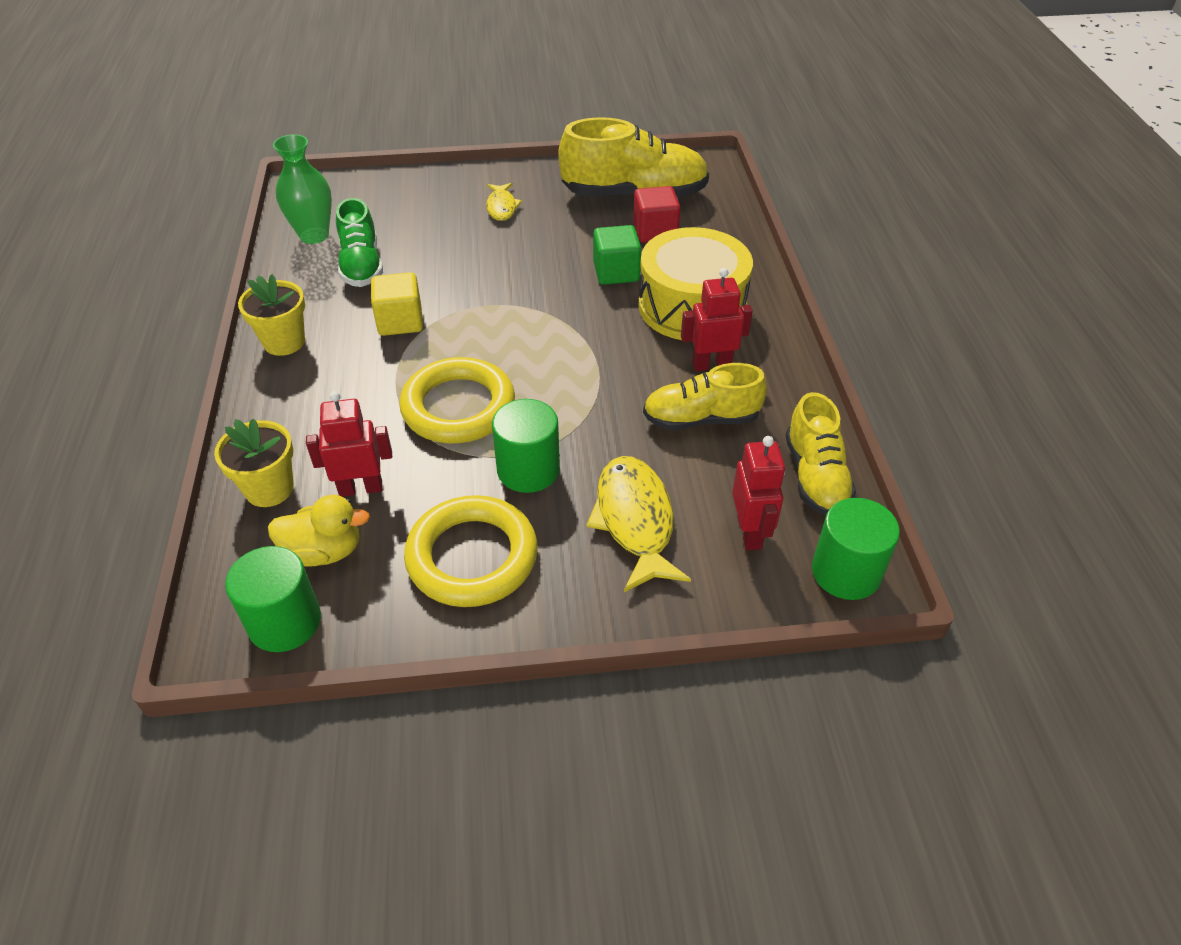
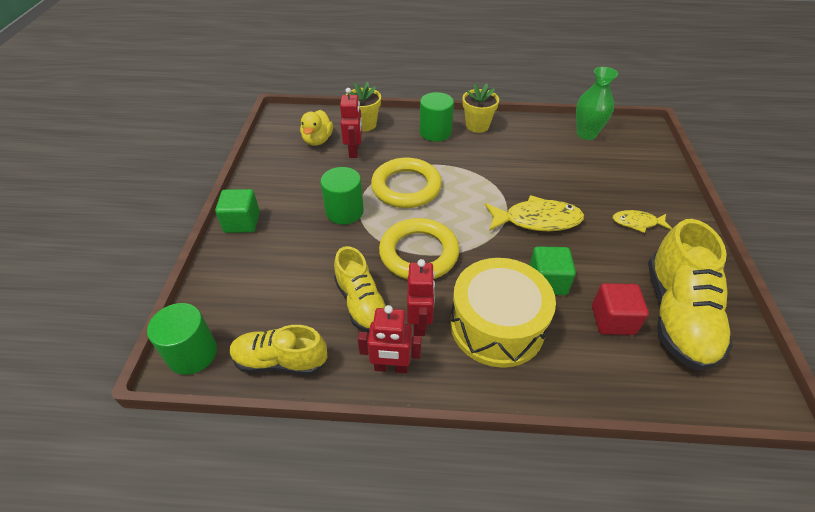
camera: 100 degrees right, 0 degrees up
green cylinder [225,546,321,652] -> green cylinder moved to [420,92,454,142]
green shoe [336,198,383,287] -> none
yellow cube [371,272,423,336] -> none
yellow ring [404,495,538,607] -> yellow ring moved to [379,218,459,280]
yellow fish [586,456,691,592] -> yellow fish moved to [485,195,584,231]
yellow shoe [643,363,767,430] -> yellow shoe turned 150 degrees clockwise [334,246,387,333]
red robot [732,436,785,550] -> red robot moved to [358,305,422,373]
none -> green cube [215,189,260,233]

